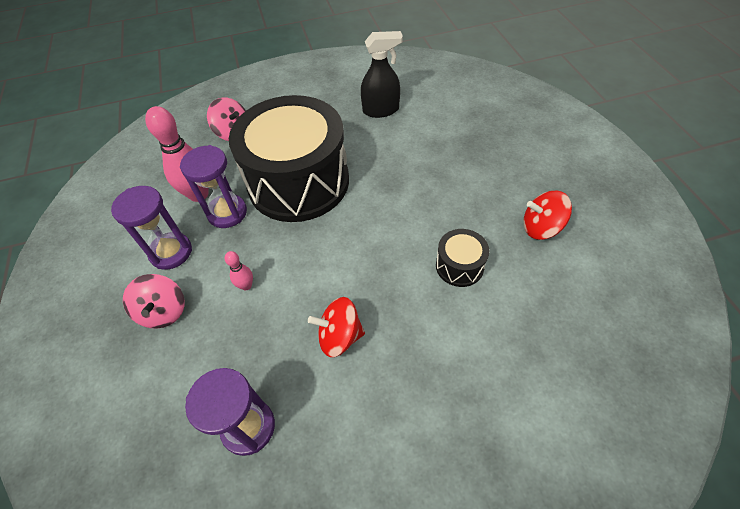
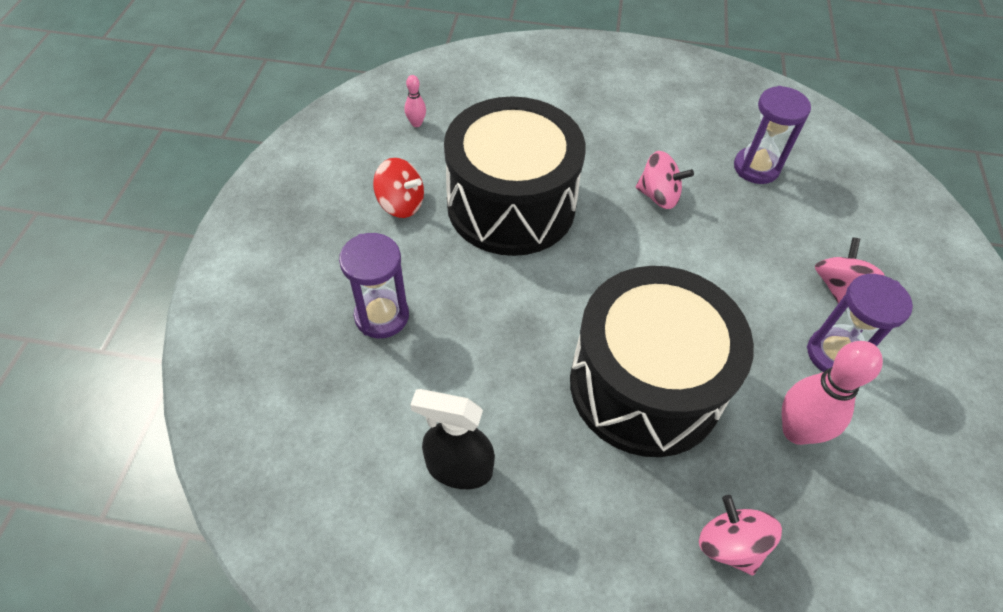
camera: 160 degrees left, 0 degrees up
purple hourglass [180,145,247,228] -> purple hourglass moved to [339,233,409,338]
pink bowling pin [225,251,253,291] -> pink bowling pin moved to [404,75,426,127]
red spinning top [308,297,365,357] -> pink spinning top [636,151,694,209]
black drum [436,229,489,287] -> black drum [444,96,586,256], size x2.47

